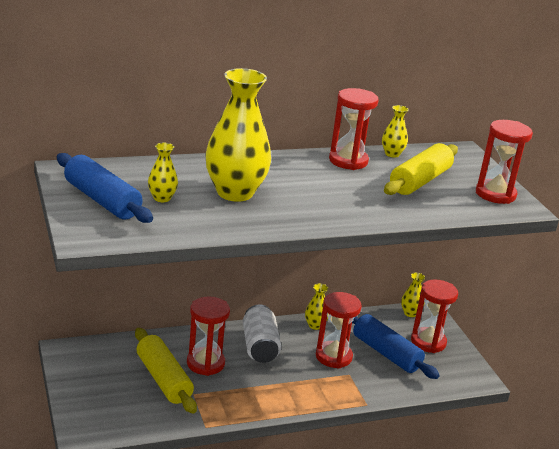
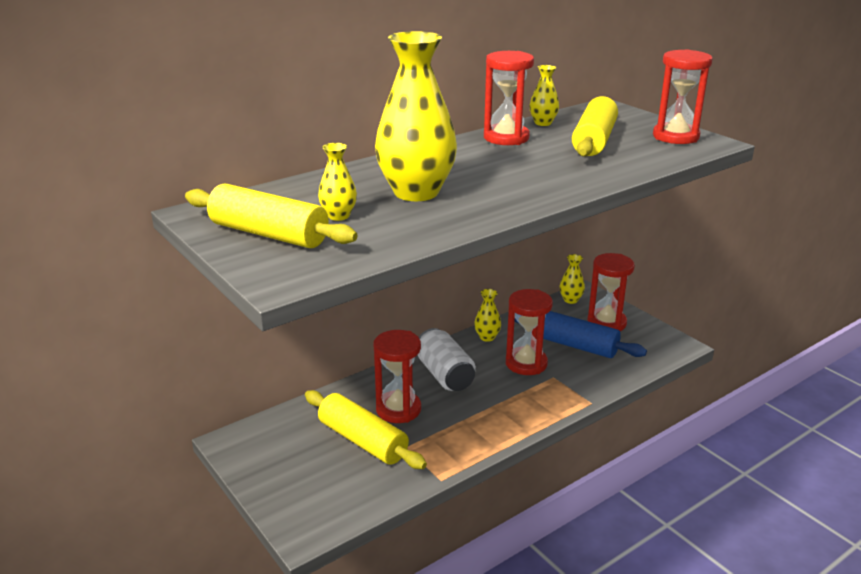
camera: 15 degrees left, 0 degrees up
blue rolling pin [57,153,153,223] -> yellow rolling pin [185,184,358,248]

